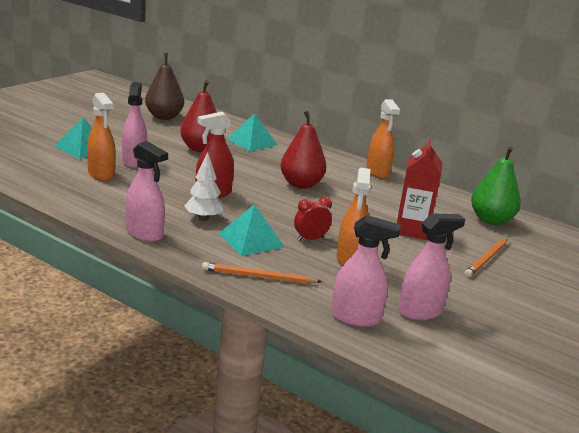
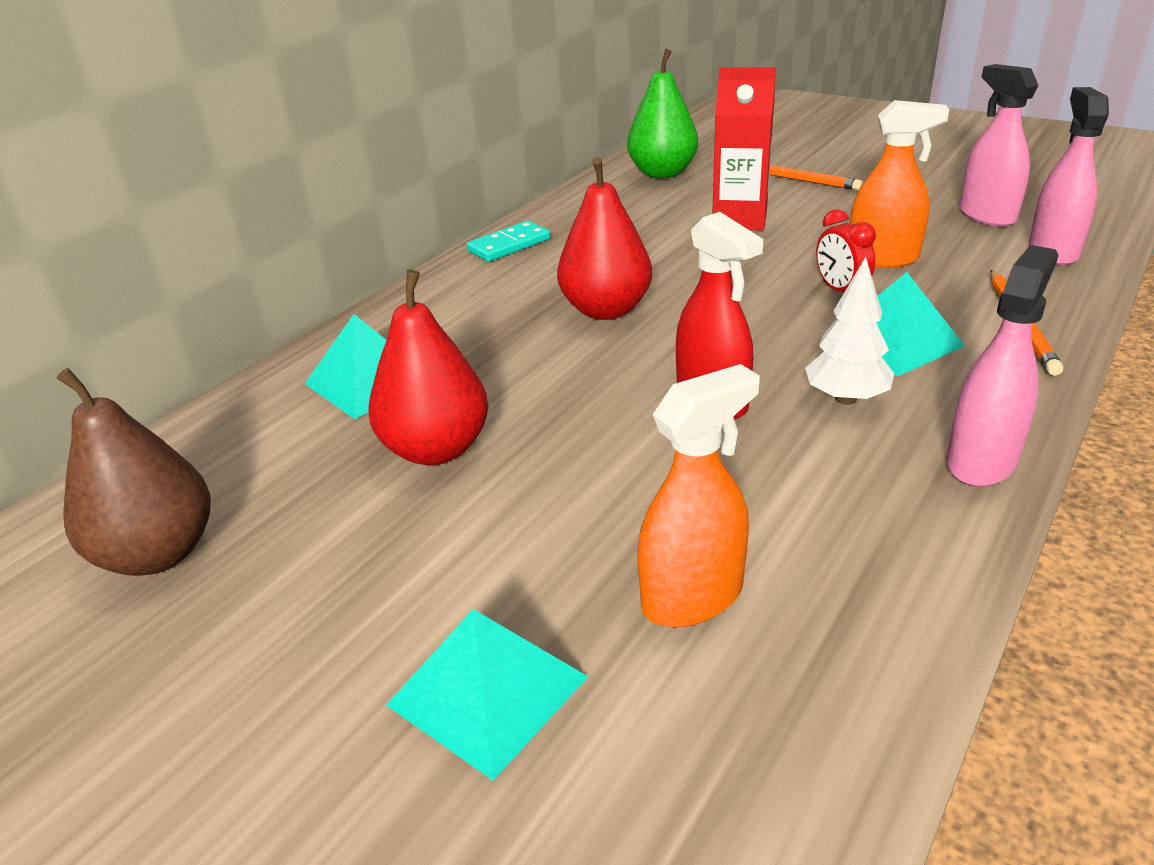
camera: 85 degrees left, 10 degrees up
pink spray bottle [122,82,147,168] -> none
orange spray bottle [366,99,400,179] -> turquoise domino [467,221,550,262]

